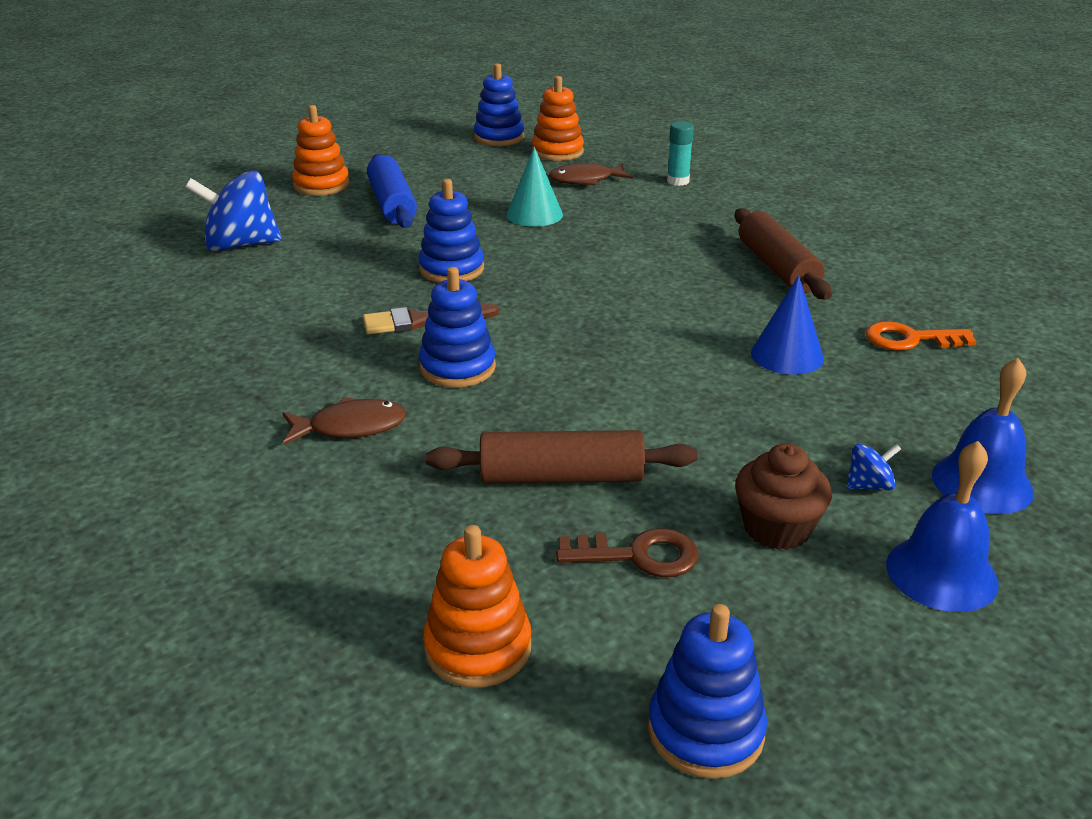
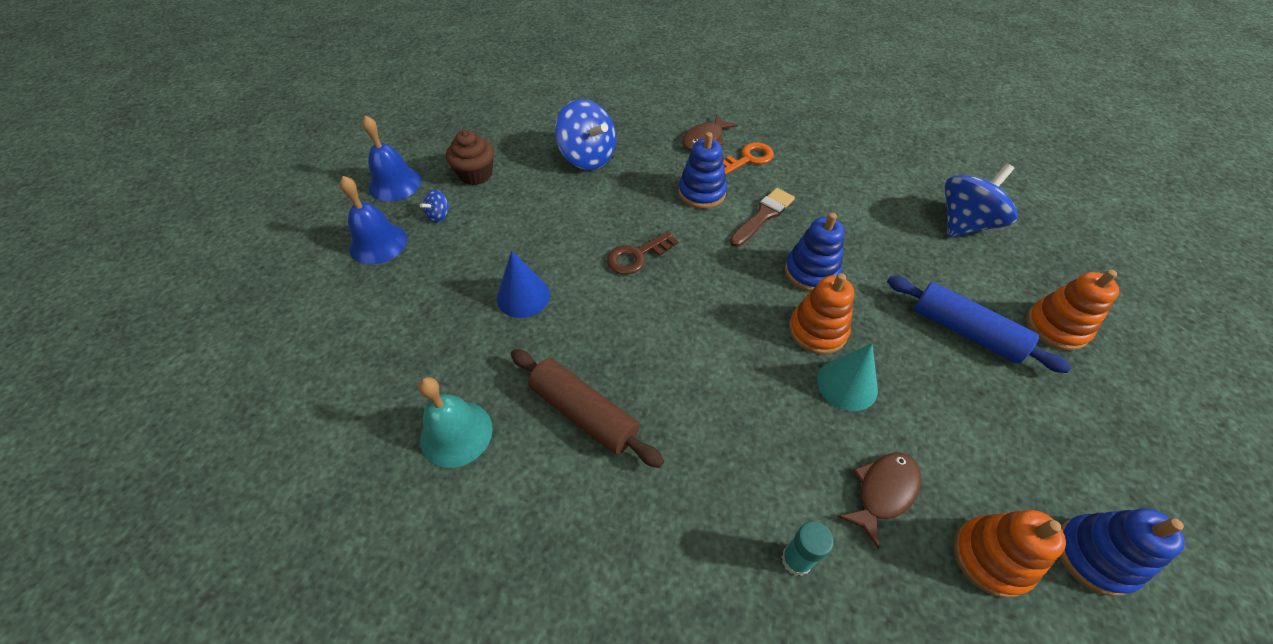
camera: 145 degrees right, 20 degrees up
orange stacking toy [423,525,531,688] -> orange stacking toy moved to [789,273,854,354]
brown rolling pin [426,430,698,484] -> blue spinning top [555,99,616,170]
brown key [556,528,698,577] -> brown key moved to [607,231,678,275]
blue stacking toy [648,604,767,779] -> none
orange key [866,322,977,351] -> orange key moved to [723,142,774,175]
none -> turquoise bell [418,377,493,468]

